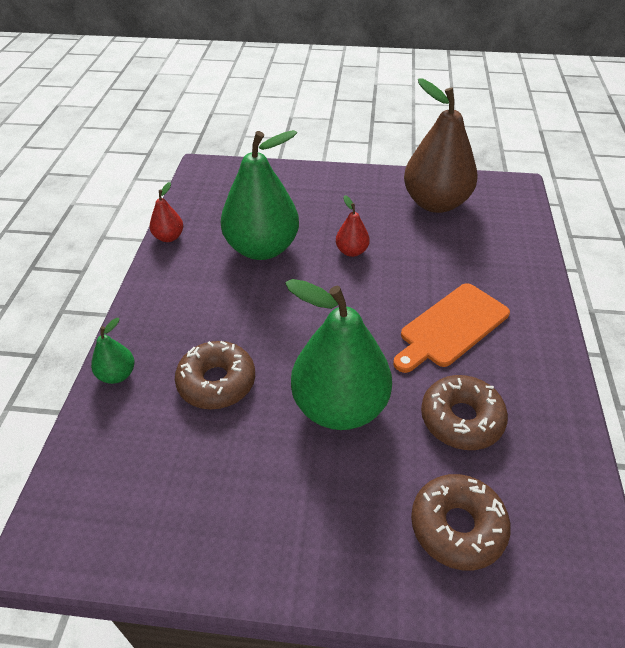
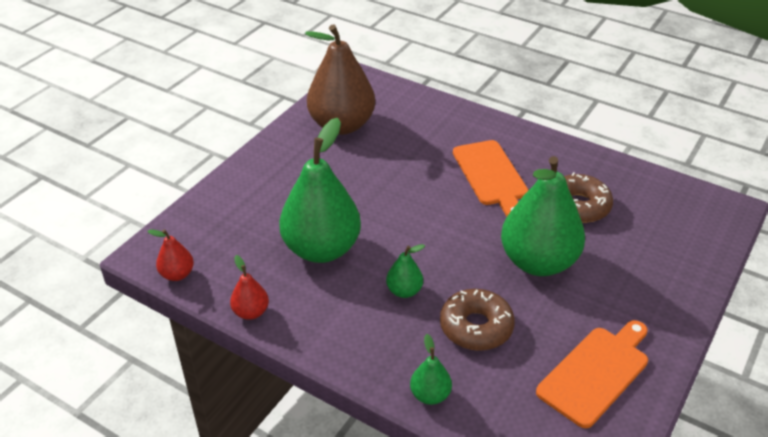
camera: 65 degrees left, 5 degrees down
red pear [336,195,370,257] -> red pear moved to [147,229,194,281]
brown donut [411,474,511,570] -> none
none -> green pear [386,244,425,298]
none -> orange cutting board [536,320,648,428]

